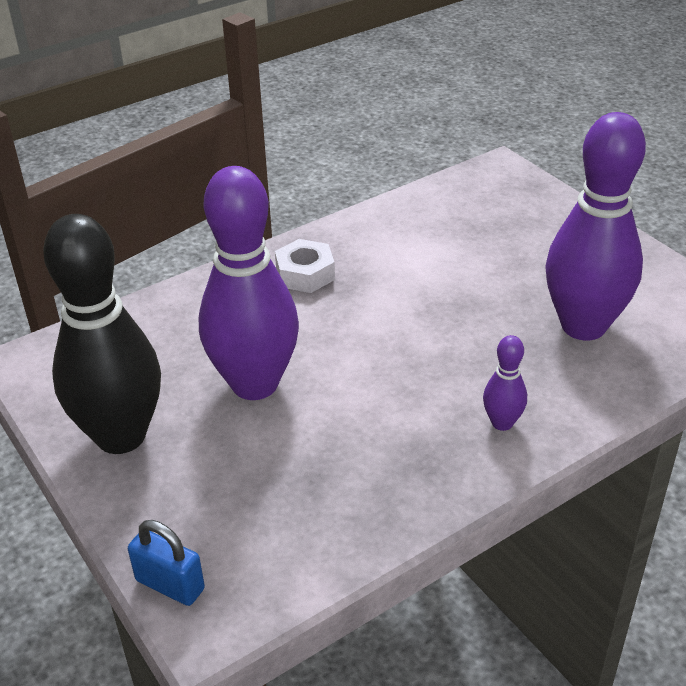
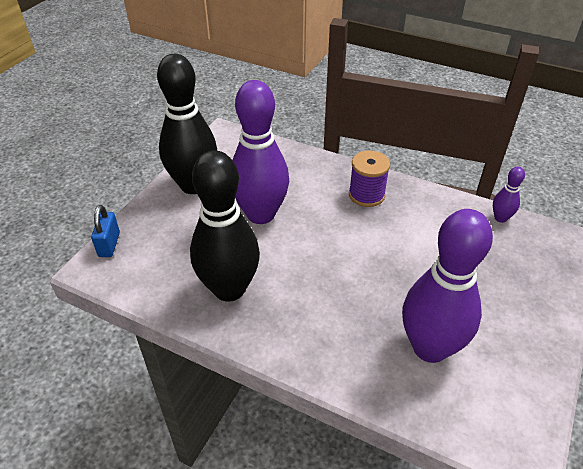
camera: 60 degrees right, 5 degrees up
white nut [275,239,335,293] -> purple spool [349,151,390,207]
purple bowling pin [483,335,527,431] -> purple bowling pin moved to [493,167,525,223]
none -> black bowling pin [190,150,260,302]

